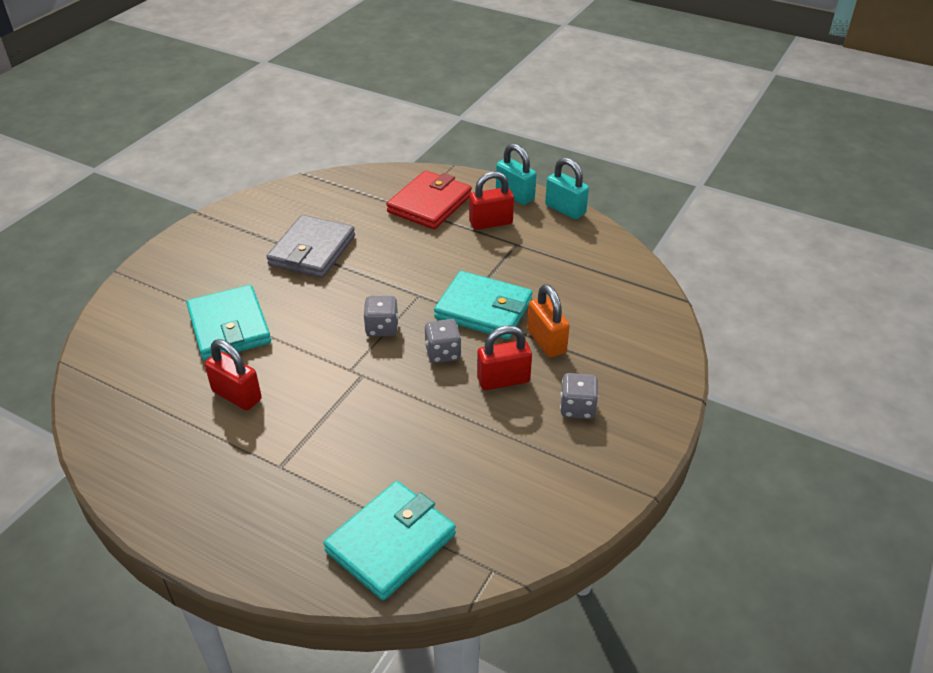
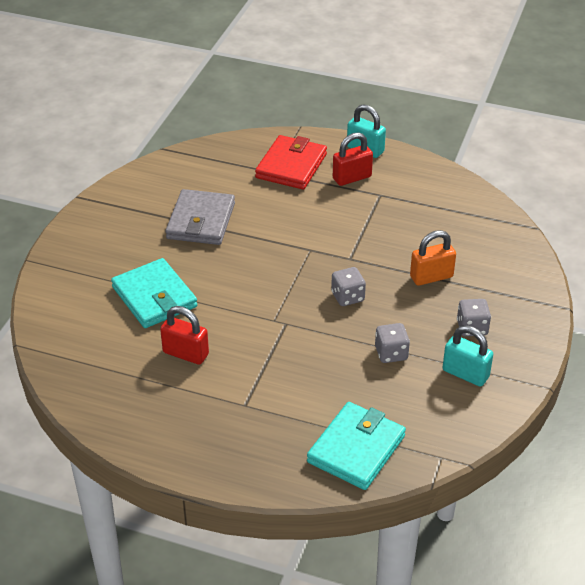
camera: 10 degrees left, 0 degrees up
grey dice [364,296,398,337] -> grey dice moved to [375,323,410,363]
turquoise wallet [434,271,532,339] -> none
red padlock [477,325,532,390] -> none
orange padlock [527,284,570,357] -> orange padlock turned 75 degrees counterclockwise [410,230,456,286]
turquoise padlock [545,157,589,220] -> turquoise padlock moved to [443,325,493,387]

